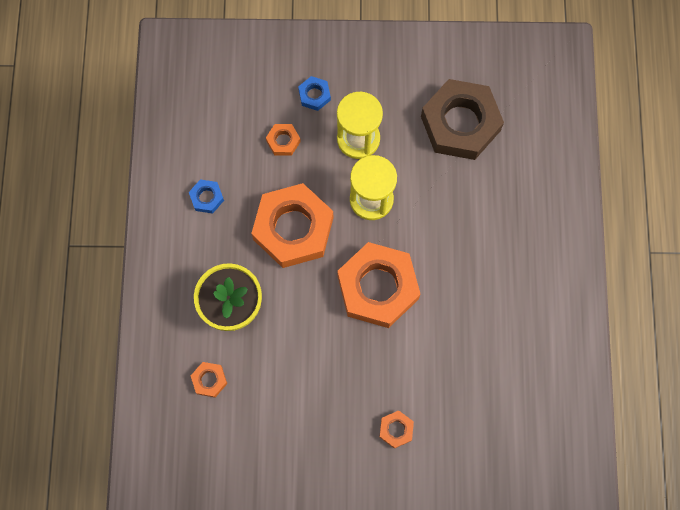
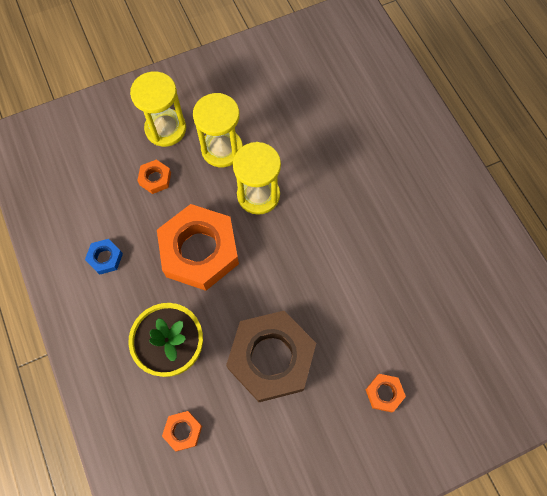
camera: 25 degrees left, 5 degrees down
blue nut [298,76,331,111] -> yellow hourglass [130,71,186,147]
orange nut [337,242,420,328] -> none
brown nut [421,79,504,160] -> brown nut moved to [226,311,316,402]

